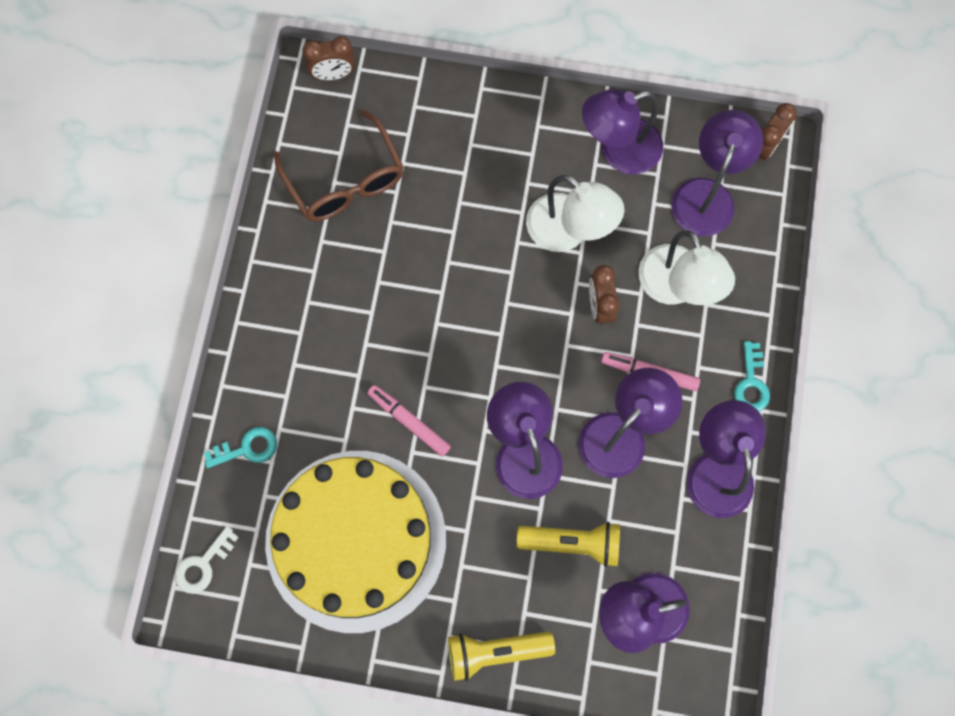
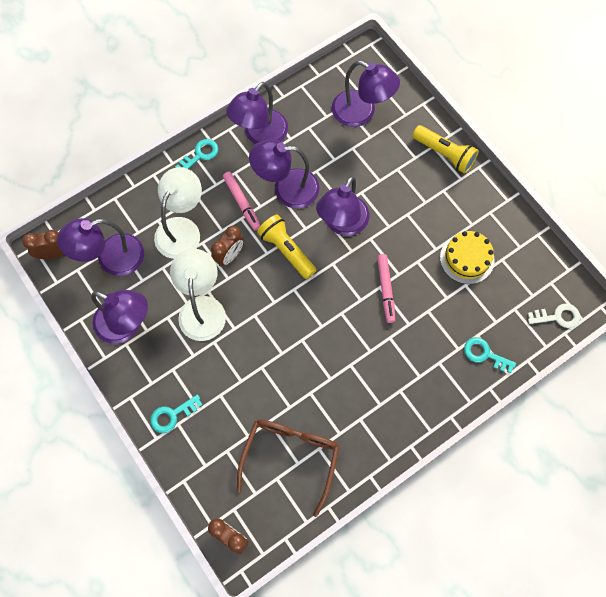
camera: 135 degrees left, 5 degrees down
yellow cake [265,451,446,633] -> yellow cake [440,231,495,284], size x0.44
yellow flashlight [517,522,620,567] -> yellow flashlight moved to [257,214,317,279]
none -> turquoise key [150,394,202,433]

